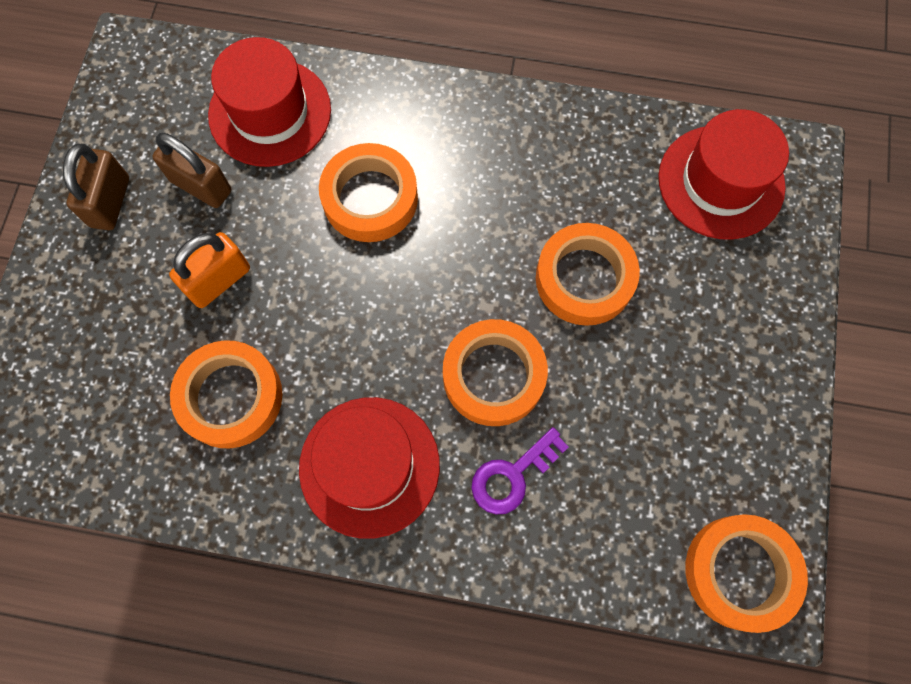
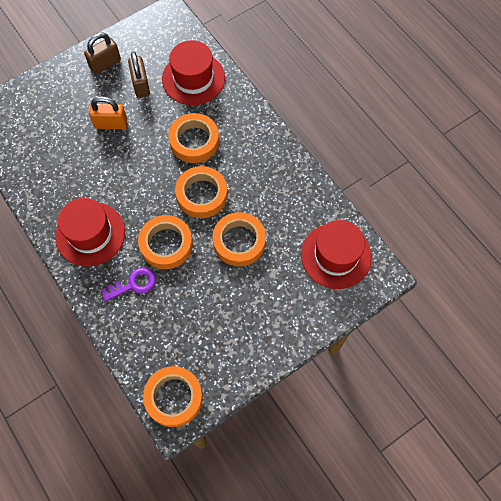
camera: 45 degrees right, 5 degrees down
orange tape [170,340,282,448] -> orange tape moved to [175,166,228,218]
purple key [471,427,569,514] -> purple key turned 150 degrees clockwise [101,268,156,302]

